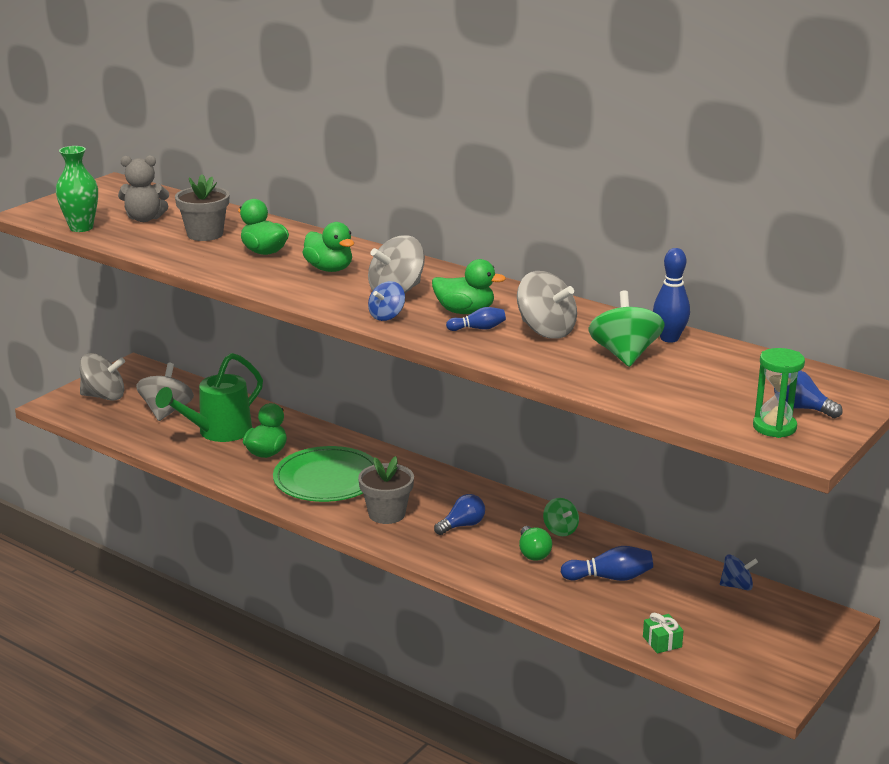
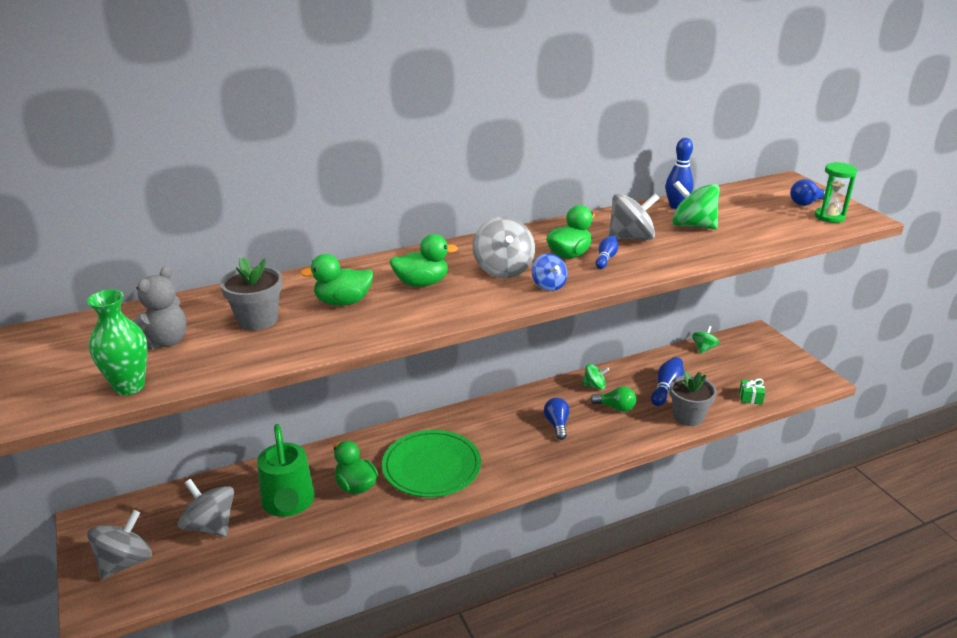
camera: 60 degrees left, 5 degrees up
grey flower pot [358,456,414,524] -> grey flower pot moved to [670,371,717,426]
blue spinning top [720,554,758,591] -> green spinning top [692,326,719,354]

